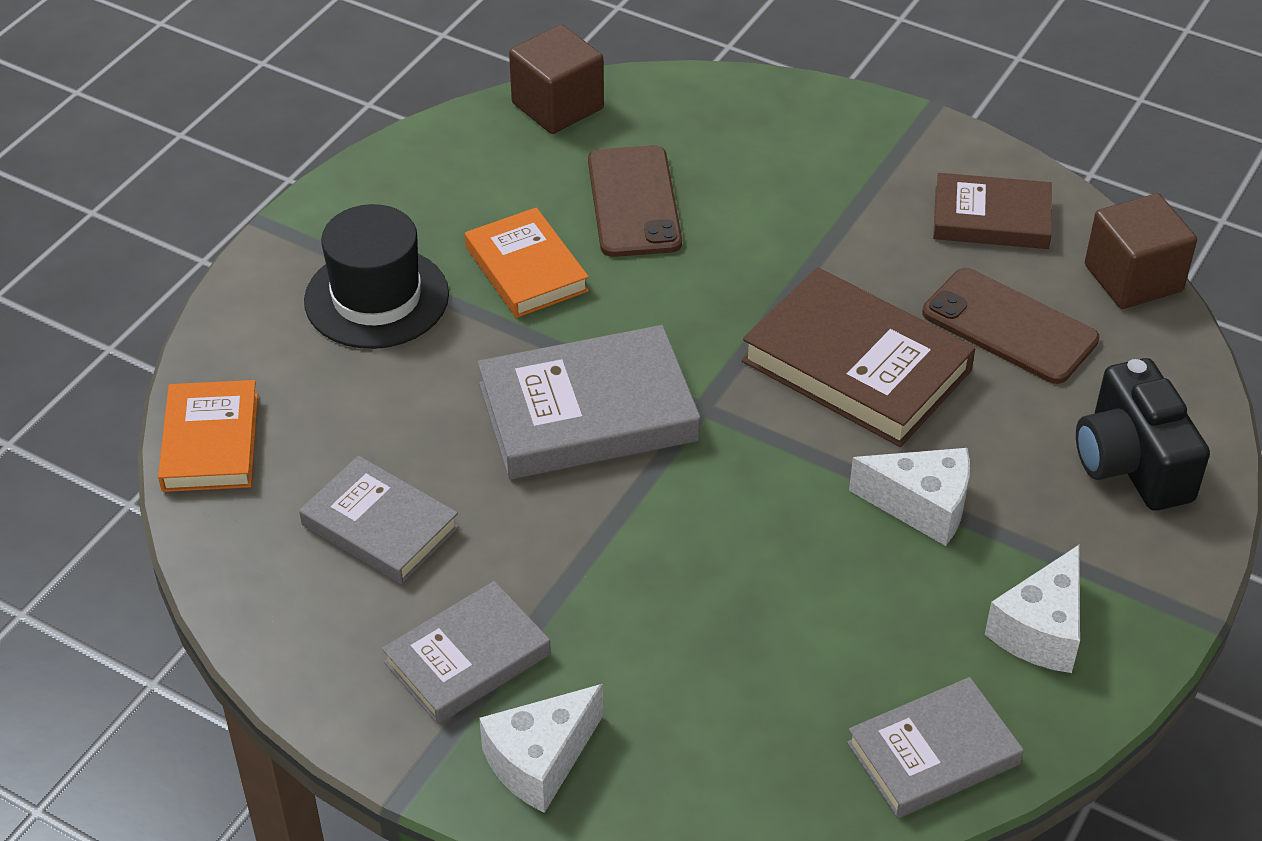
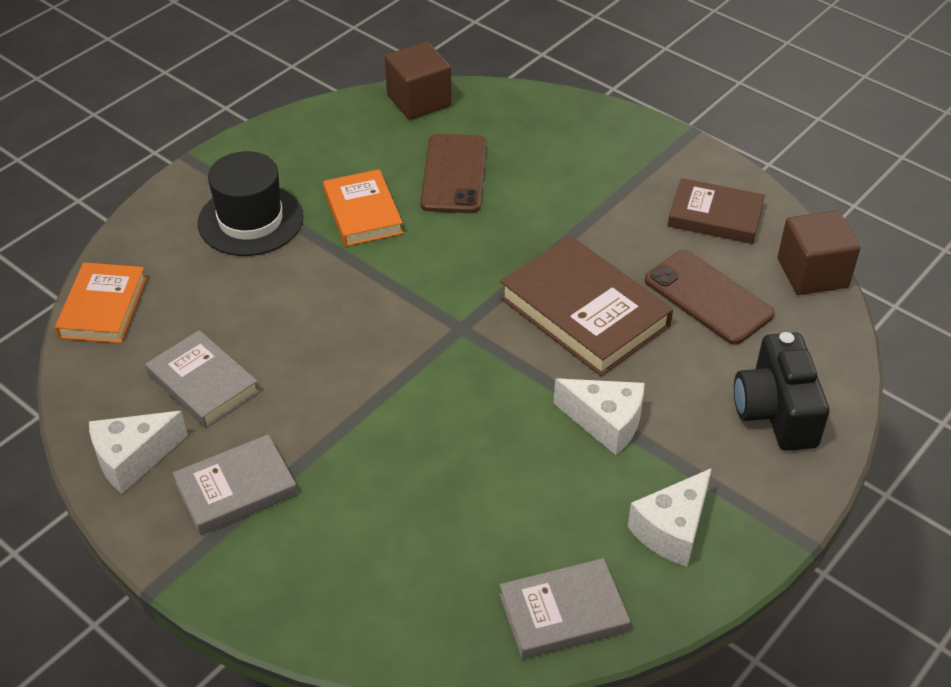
camera: 10 degrees right, 0 degrees up
grey book [477,325,701,479] -> none
white cheese [479,684,603,813] -> white cheese moved to [89,411,188,494]

